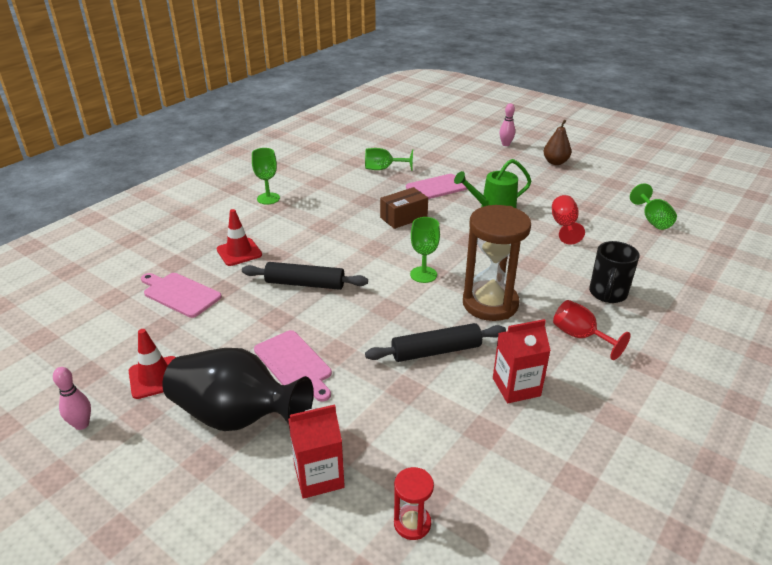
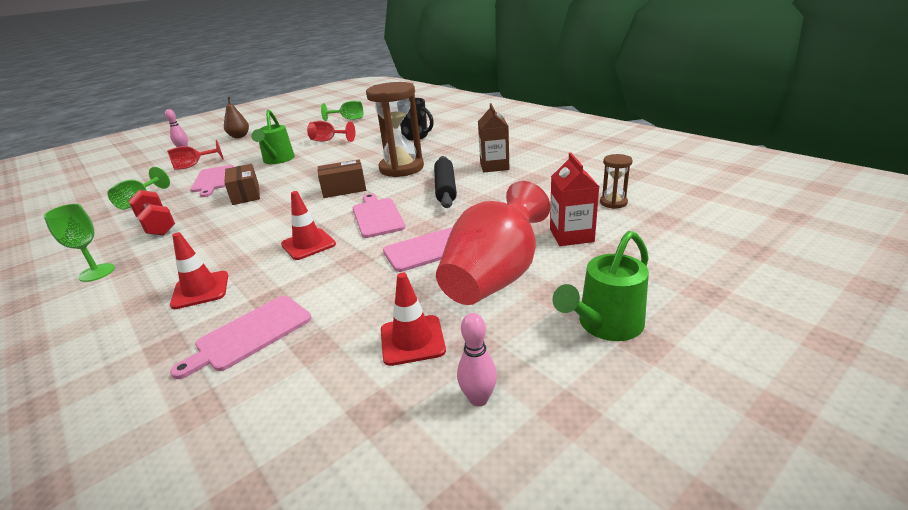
camera: 75 degrees left, 5 degrees down
black vase [163,348,313,431] -> red vase [436,181,550,305]
black rolling pin [242,262,368,290] -> red traffic cone [281,191,336,260]
red hourglass [394,467,434,540] -> brown hourglass [600,154,633,209]
green goblet [410,217,440,283] -> brown box [318,159,366,198]
red carton [493,319,551,403] -> brown carton [478,103,509,172]
red goblet [553,300,631,360] -> red goblet moved to [167,139,224,170]
none -> red dumbbell [128,190,175,235]
none -> pink cutting board [353,193,406,238]
none -> green watering can [553,231,649,341]

